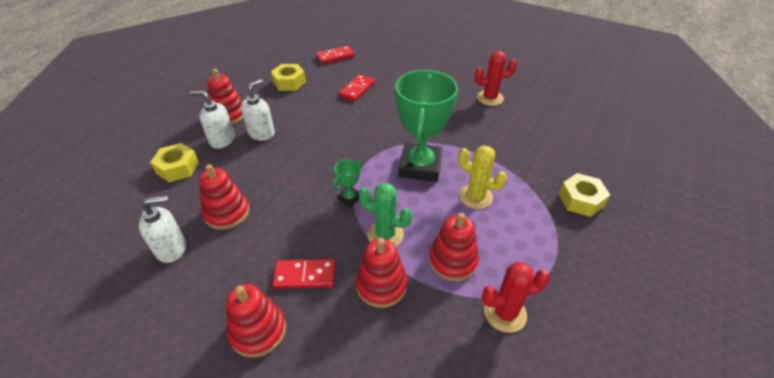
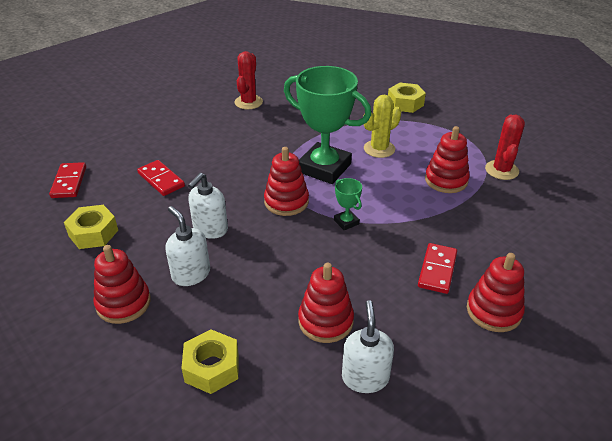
camera: 70 degrees left, 5 degrees down
white soap dispenser [190,91,234,149] -> white soap dispenser moved to [188,173,228,239]
red stacking toy [356,238,407,308] -> red stacking toy moved to [264,147,309,216]
green cactus [358,183,412,246] -> none

